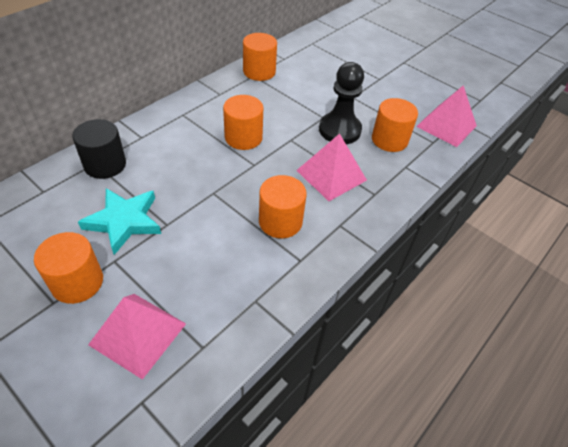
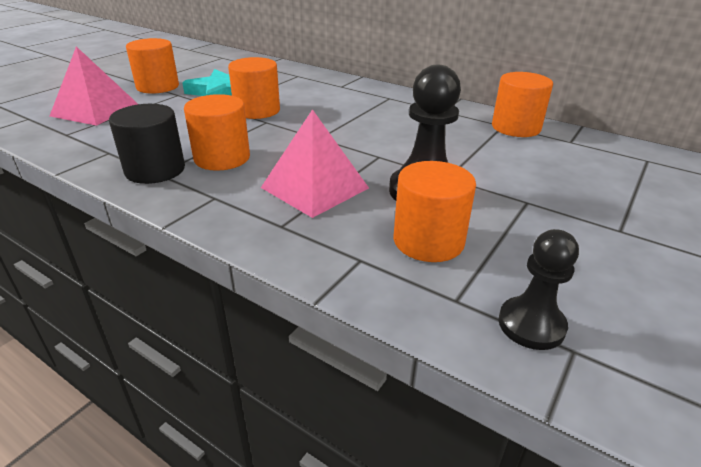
camera: 85 degrees right, 15 degrees down
black cylinder [72,119,126,179] -> black cylinder moved to [109,104,185,184]
orange cylinder [223,95,263,150] -> orange cylinder moved to [228,57,280,119]
pink pyramid [416,85,477,147] -> black pawn [498,229,579,350]

